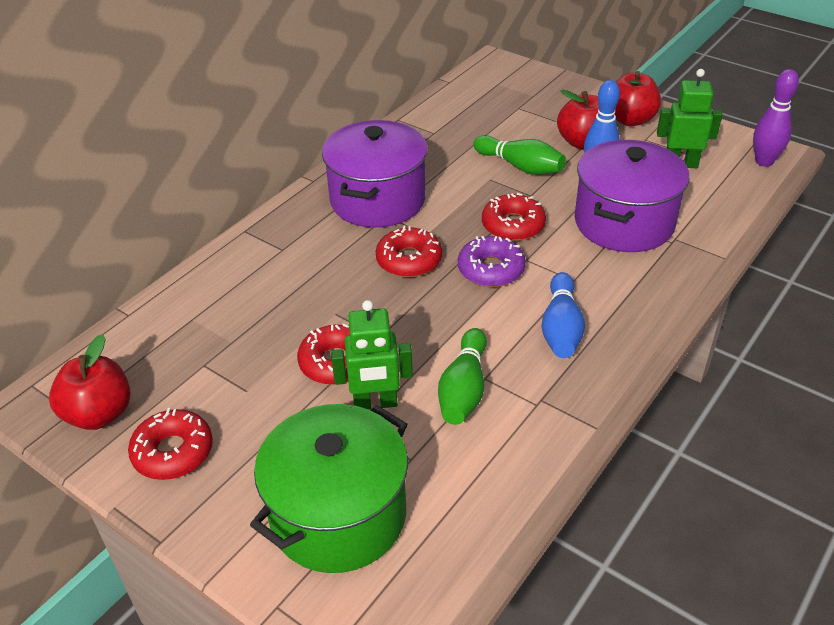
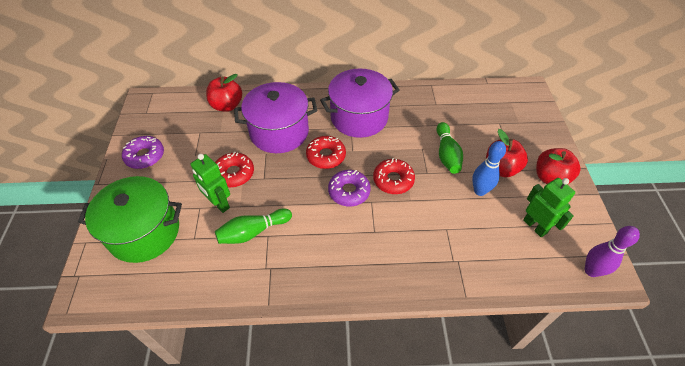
camera: 50 degrees right, 10 degrees up
red apple [49,334,131,430] -> red apple moved to [206,74,242,112]
red donut [128,408,213,480] -> purple donut [122,136,164,169]
blue bowling pin [541,272,585,358] -> none
purple pot [574,140,689,252] -> purple pot moved to [234,82,317,153]

